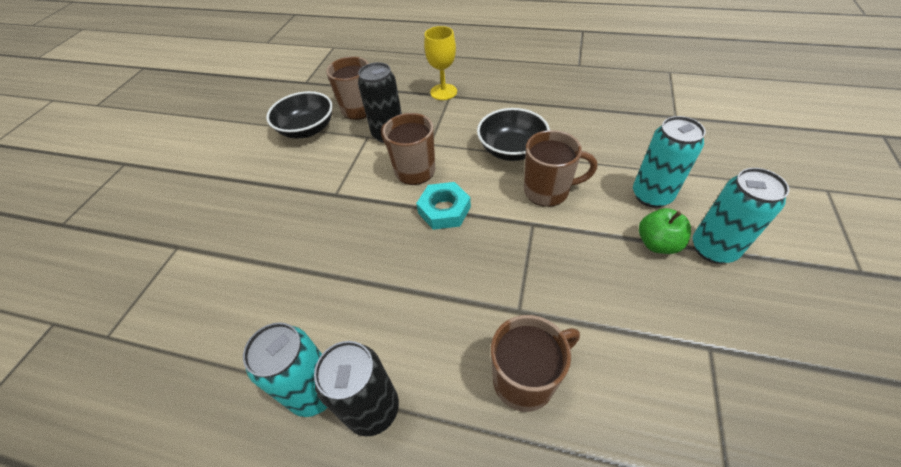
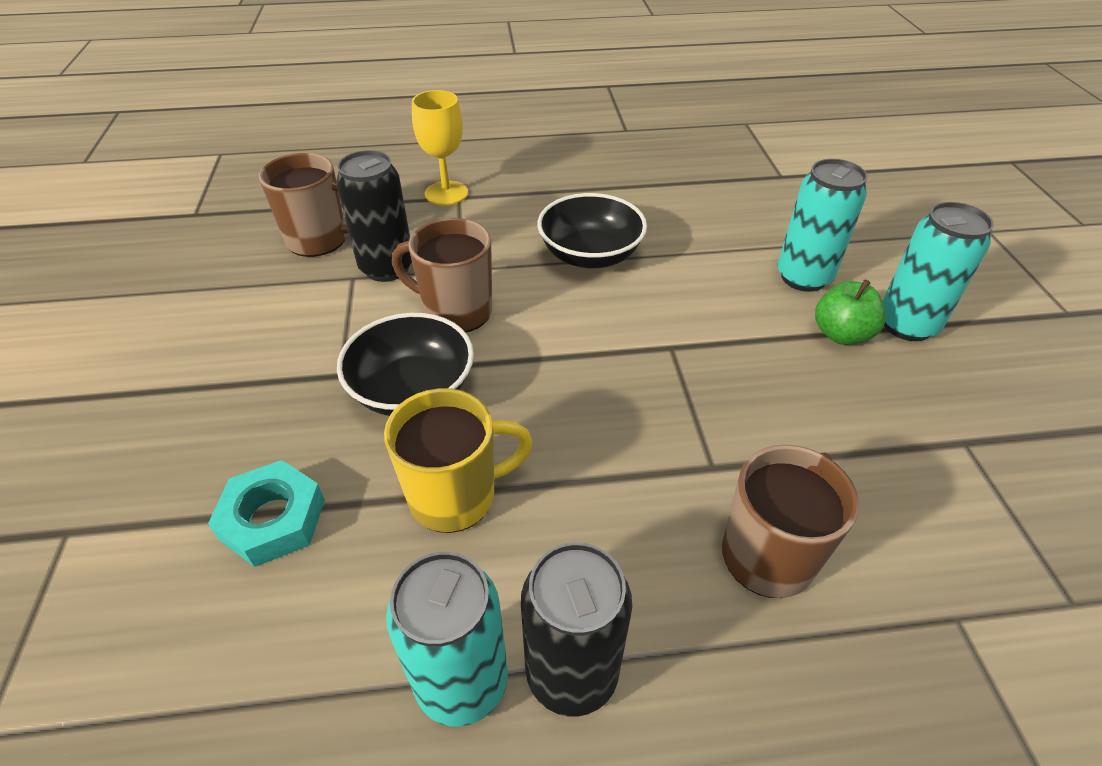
camera: 25 degrees left, 5 degrees down
black bowl [266,91,333,138] -> black bowl moved to [337,313,474,416]
turquoise nut [416,182,471,230] -> turquoise nut moved to [208,460,325,567]
brown mug [524,130,597,207] -> none
none -> yellow mug [384,388,533,533]

